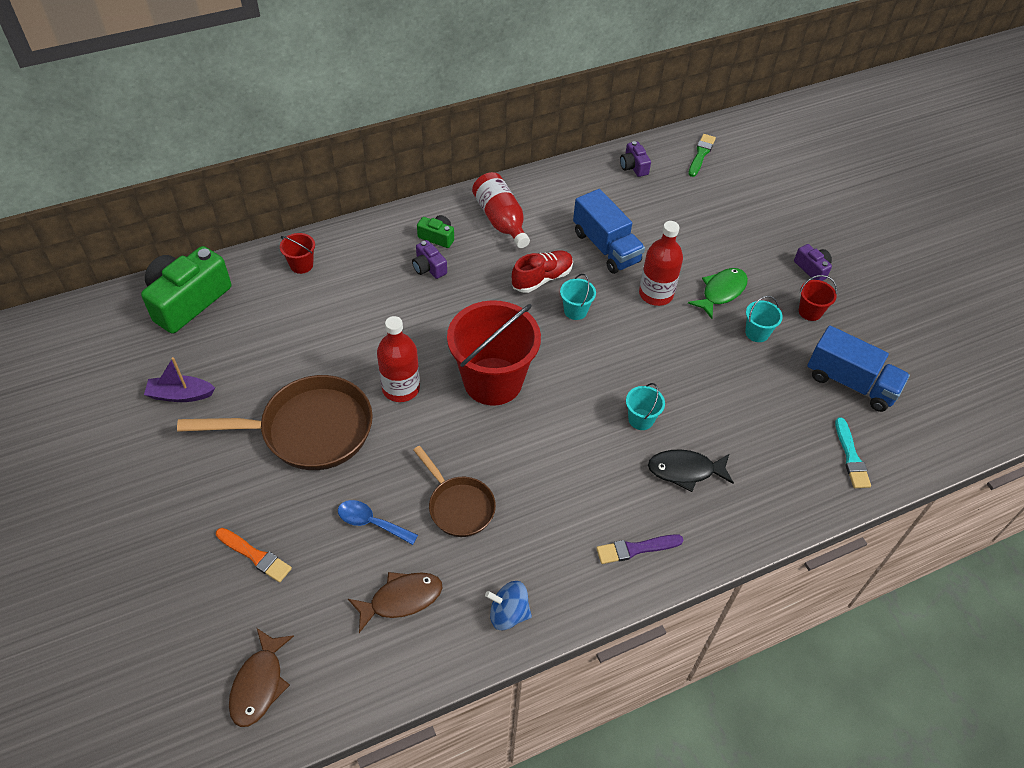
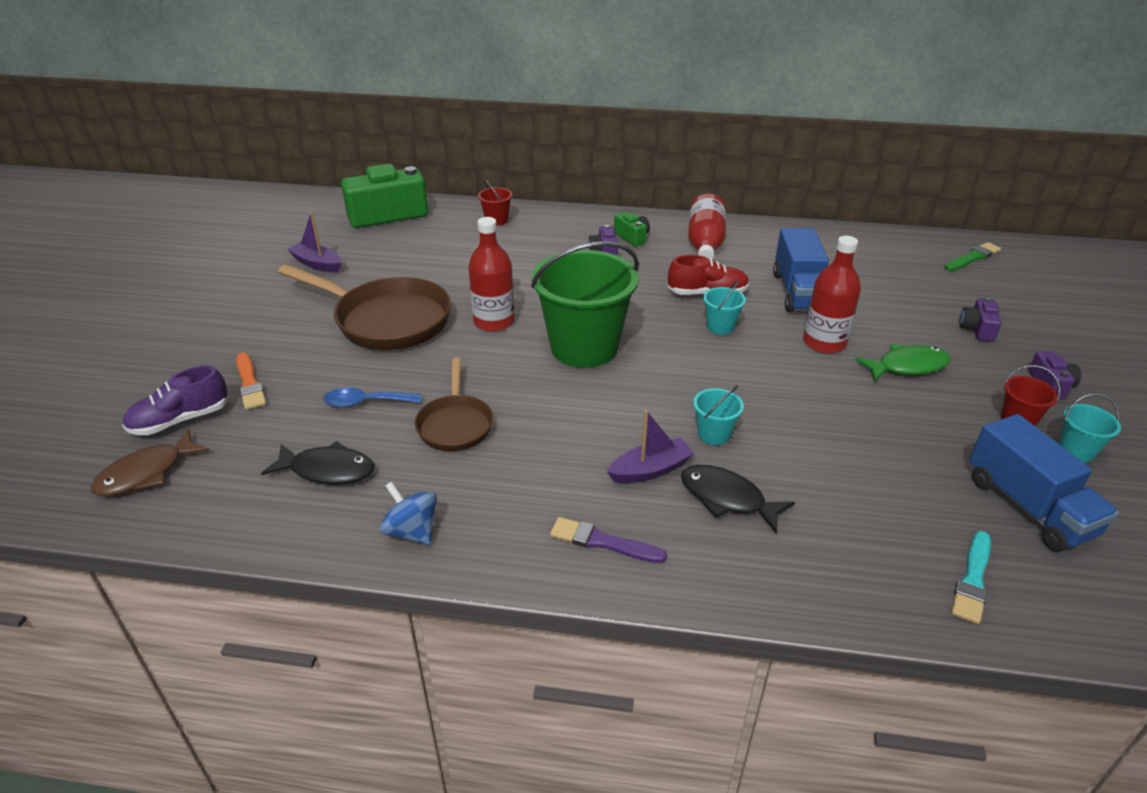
camera: 35 degrees right, 15 degrees down
blue spoon [338,500,418,545] -> blue spoon turned 60 degrees counterclockwise [323,387,421,408]
brown fish [348,572,442,633] -> black fish [261,441,374,485]
red bucket [447,300,541,406] -> green bucket [531,241,639,368]
purple camera [620,141,651,177] -> purple camera moved to [959,297,1002,342]
turquoise bucket [745,296,783,342] -> turquoise bucket moved to [1059,393,1121,462]
none -> purple shoe [122,365,229,435]
none -> purple boat [607,410,695,483]

